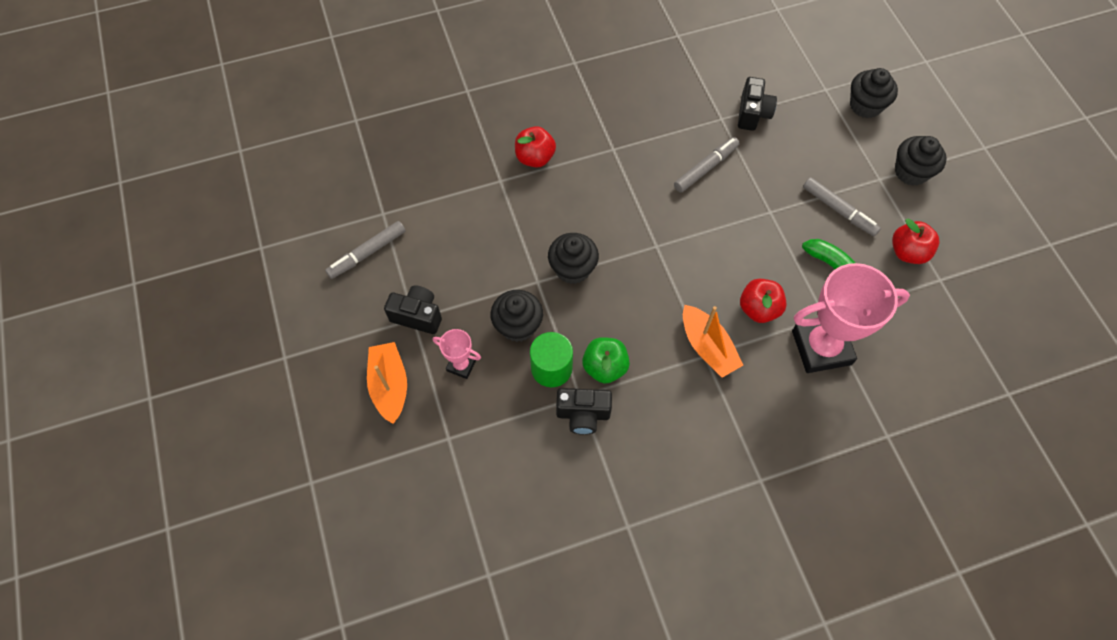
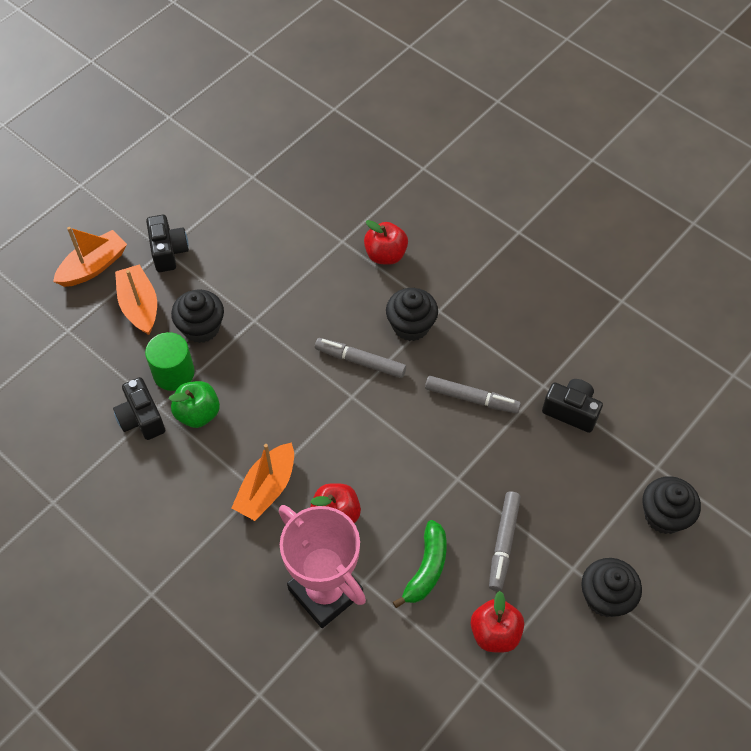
camera: 60 degrees right, 5 degrees down
grey marker [325,221,405,279] -> grey marker moved to [315,338,406,378]
pink trophy [433,329,481,379] -> orange boat [115,264,157,335]
black cupcake [548,233,599,284] -> black cupcake moved to [386,288,438,341]
black camera [738,77,777,131] -> black camera turned 135 degrees counterclockwise [542,379,603,433]

